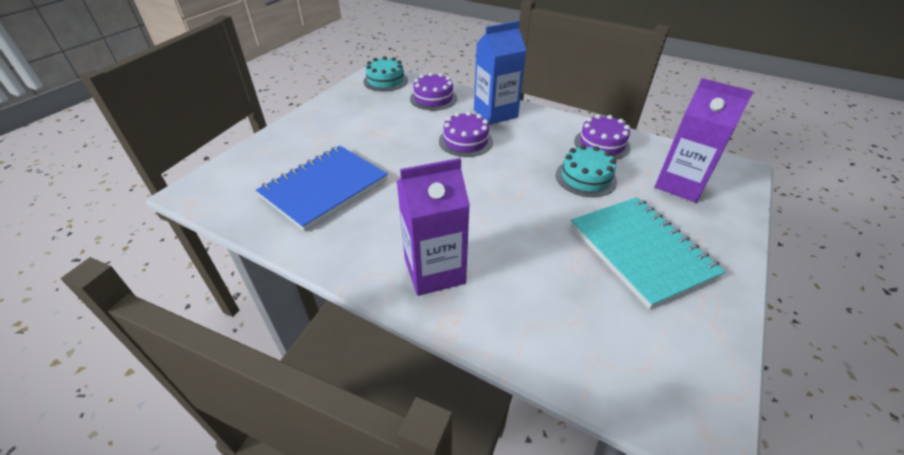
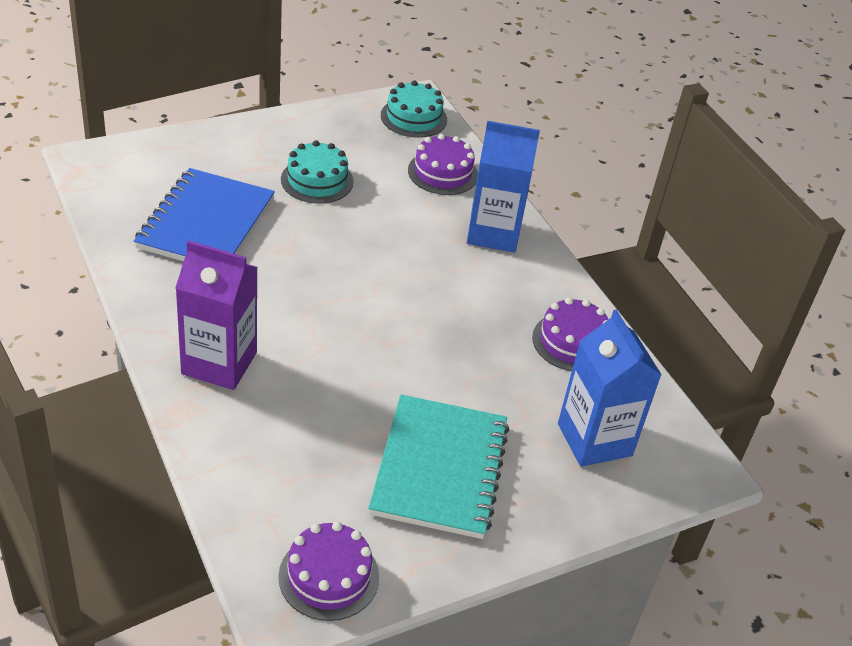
camera: 30 degrees right, 0 degrees up
blue notebook [256,146,388,231] -> blue notebook turned 60 degrees counterclockwise [134,168,275,261]
purple cake [439,111,493,157] -> purple cake moved to [278,522,379,621]
turquoise cake [556,145,617,197] -> turquoise cake moved to [281,140,354,203]
purple carton [655,78,754,203] -> blue carton [558,310,662,467]

